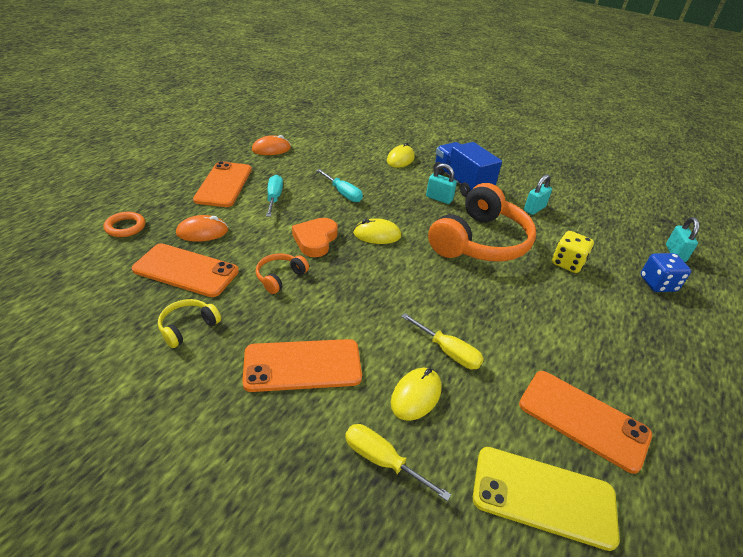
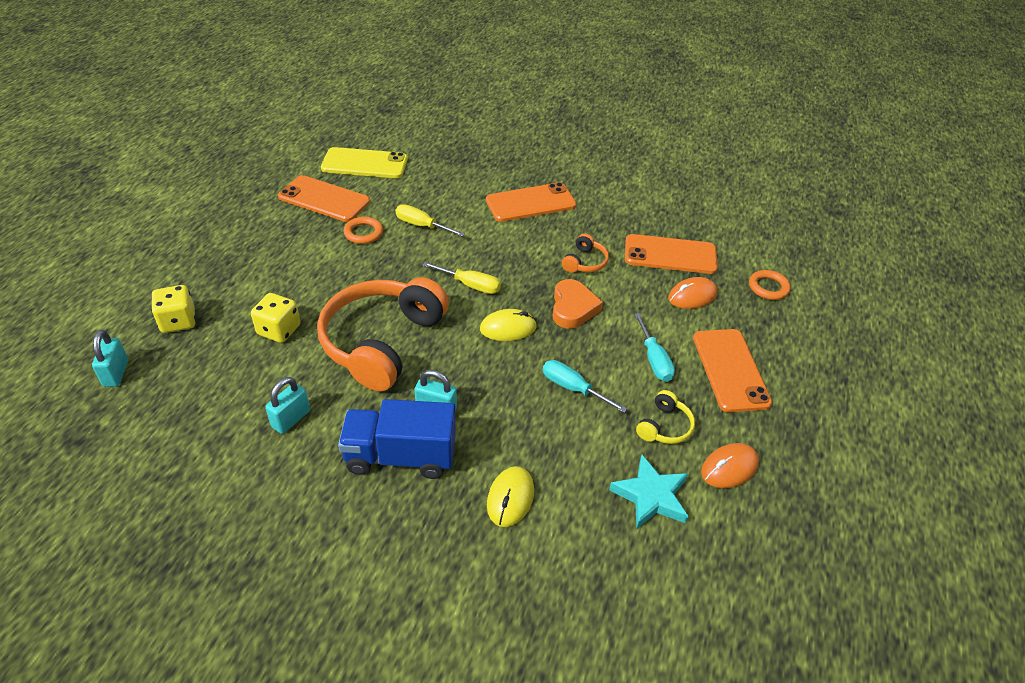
camera: 170 degrees right, 5 degrees up
yellow headphones [158,299,221,348] -> yellow headphones moved to [636,390,695,444]
yellow screwdriver [345,424,451,501] -> yellow screwdriver moved to [422,262,501,294]
yellow mouse [391,368,442,421] -> none
blue truck [434,142,502,197] -> blue truck turned 135 degrees clockwise [338,399,456,479]
blue dice [641,253,691,292] -> yellow dice [151,285,196,333]
none -> orange ring [343,217,383,244]
none -> turquoise star [609,455,688,530]

